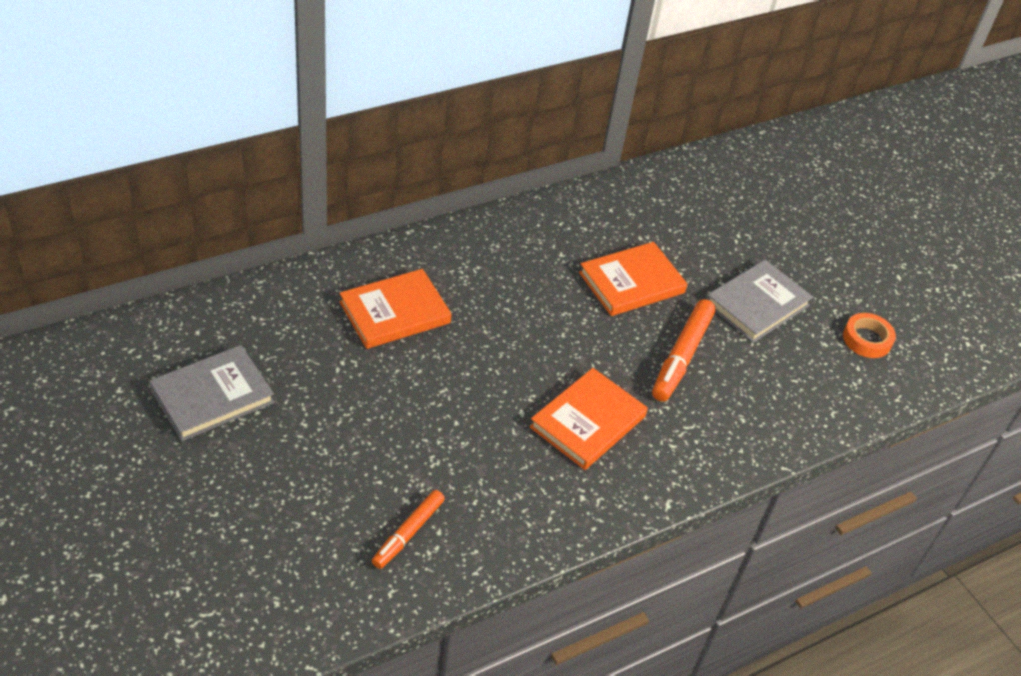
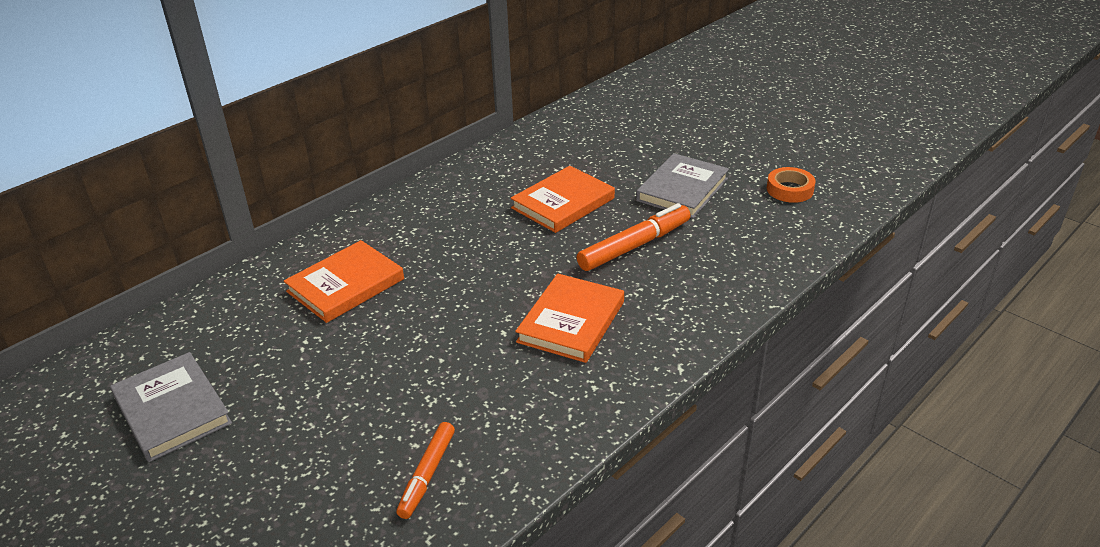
camera: 10 degrees left, 10 degrees down
grey book [149,345,274,441] -> grey book turned 75 degrees counterclockwise [110,352,232,462]
orange marker [652,299,716,402] -> orange marker turned 135 degrees counterclockwise [577,203,691,271]

